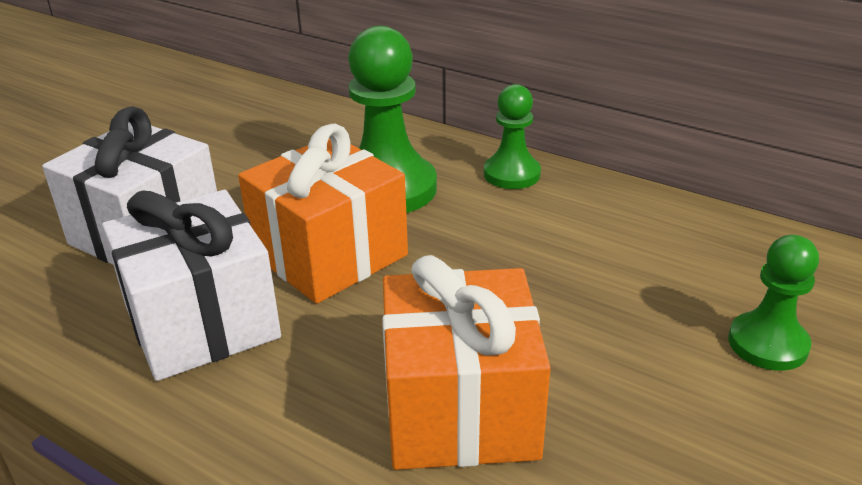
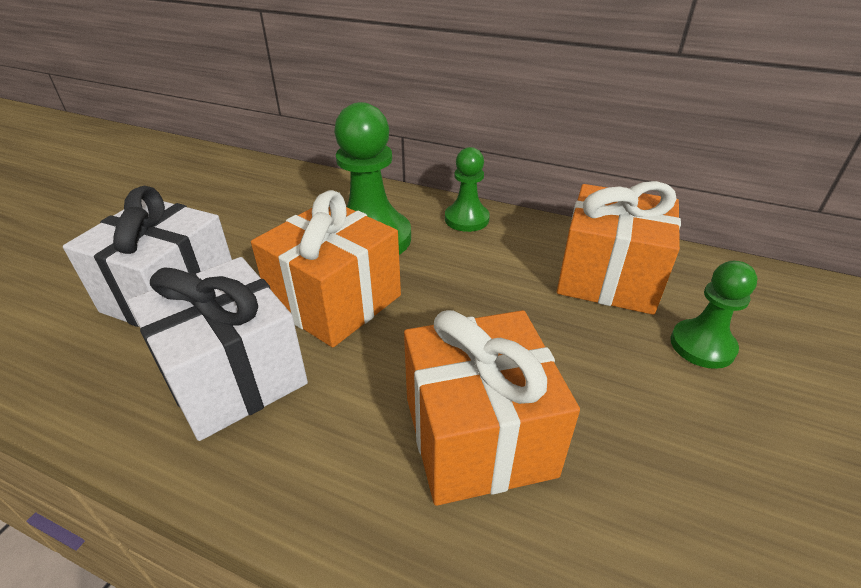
camera: 10 degrees left, 5 degrees up
none -> orange gift [557,181,681,315]

